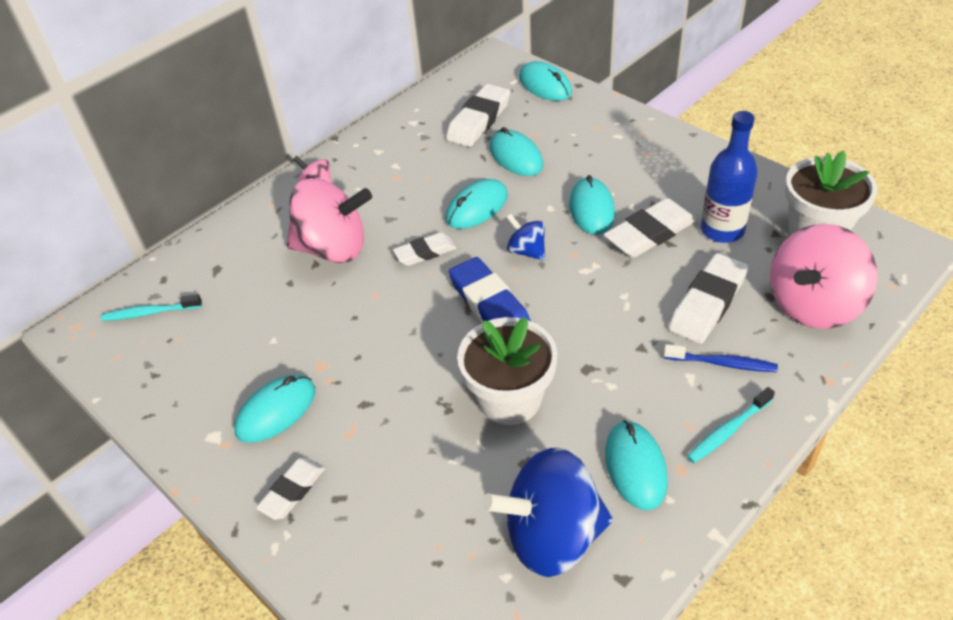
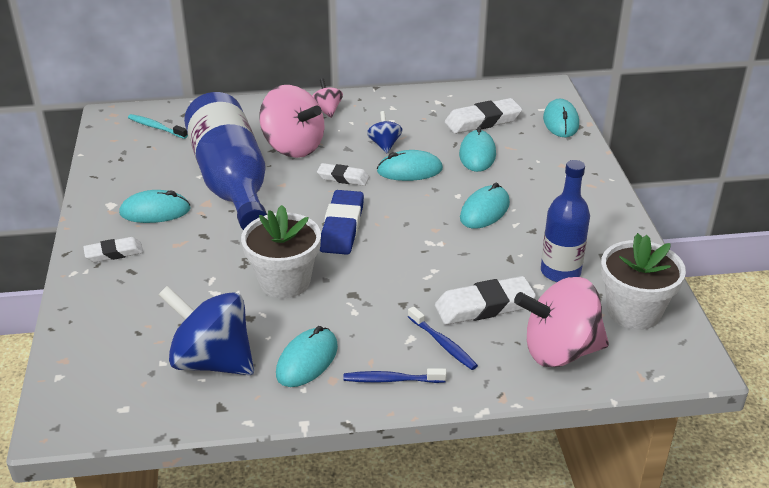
camera: 35 degrees right, 10 degrees down
blue spinning top [506,214,545,261] -> blue spinning top moved to [367,111,402,153]
white eraser [603,198,697,258] -> none
turquoise toothbrush [687,387,775,463] -> blue toothbrush [343,368,446,383]
none -> blue bottle [184,92,267,230]

